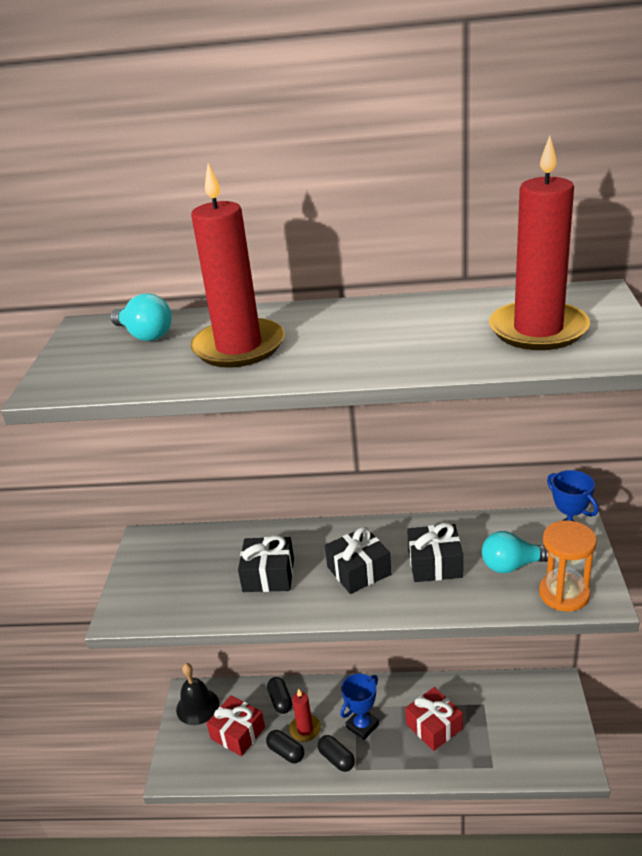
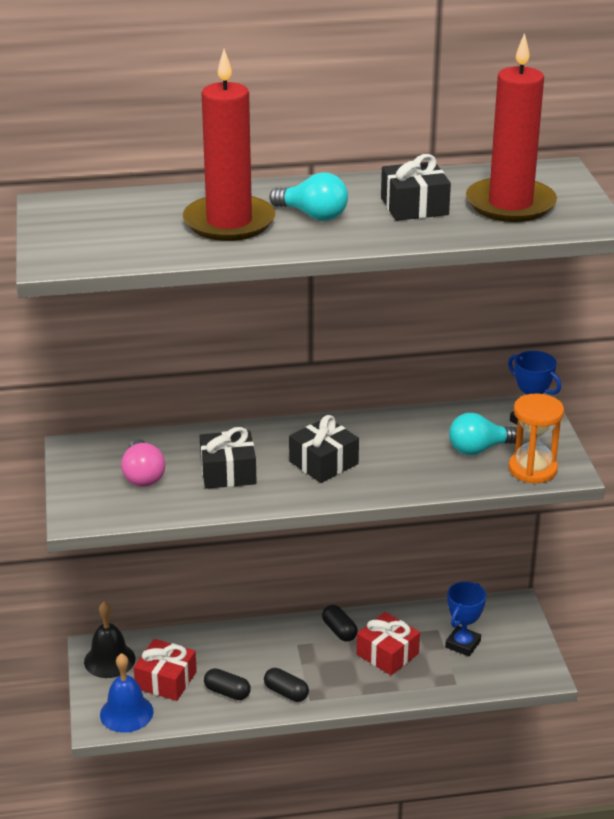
camera: 15 degrees left, 0 degrees up
turquoise light bulb [110,293,172,341] -> turquoise light bulb moved to [269,173,348,221]
black capsule [267,677,292,714] -> black capsule moved to [322,605,358,642]
red candle [289,689,321,742] -> none
blue trophy [340,674,379,740] -> blue trophy moved to [445,582,486,656]
black gift [407,523,463,582] -> black gift moved to [381,154,451,221]
none -> blue bell [100,653,154,733]
none -> pink light bulb [121,439,165,487]

